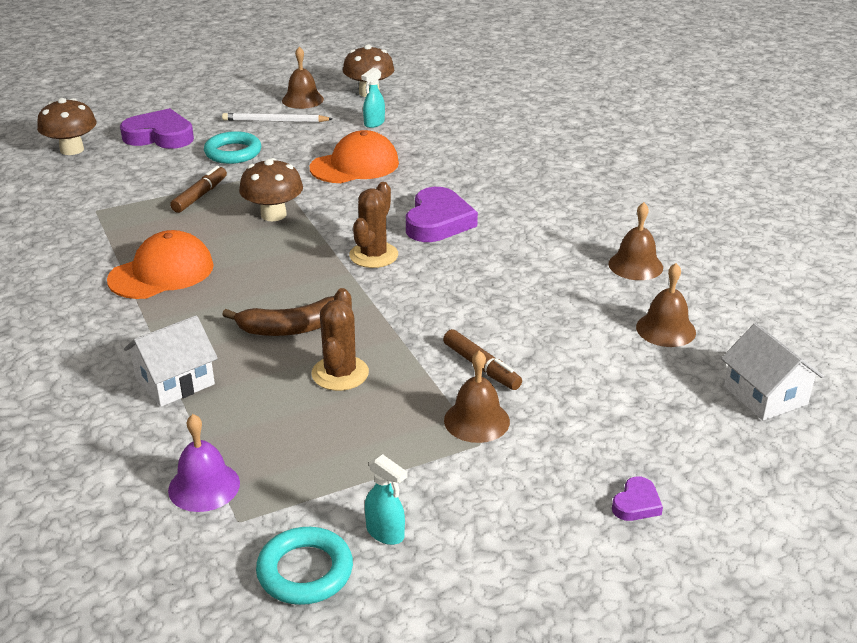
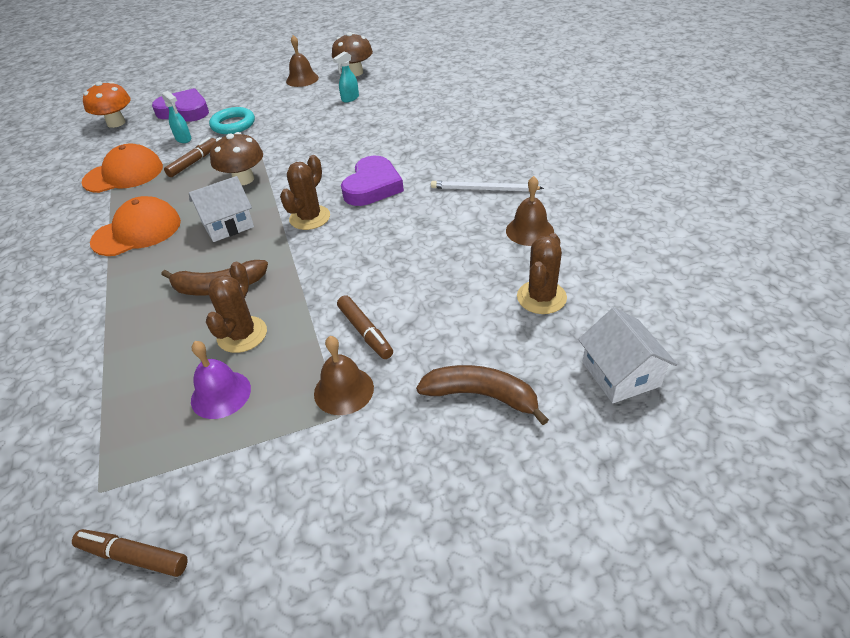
camera: 10 degrees right, 10 degrees up
brown mushroom [37,98,96,155] -> orange mushroom [83,81,131,128]
white house [124,315,218,407] -> white house moved to [189,176,254,242]
purple bell [168,414,240,512] -> purple bell moved to [191,341,251,419]
white pencil [222,113,332,122] -> white pencil moved to [431,181,544,191]
turquoise ring [256,527,353,605] -> brown marker [72,529,188,577]
orange cap [310,130,399,183] -> orange cap moved to [82,143,163,193]
turquoise spray bottle [365,454,407,545] -> turquoise spray bottle moved to [162,91,191,143]
purple heart [612,476,663,521] -> none
brown bell [636,263,696,347] -> brown cactus [517,233,567,314]
none -> brown banana [416,365,549,425]

